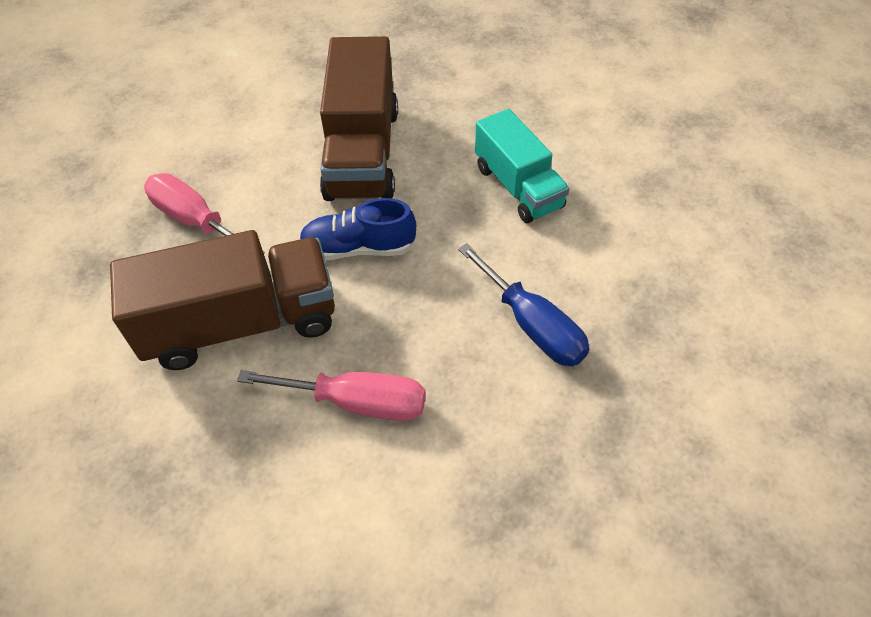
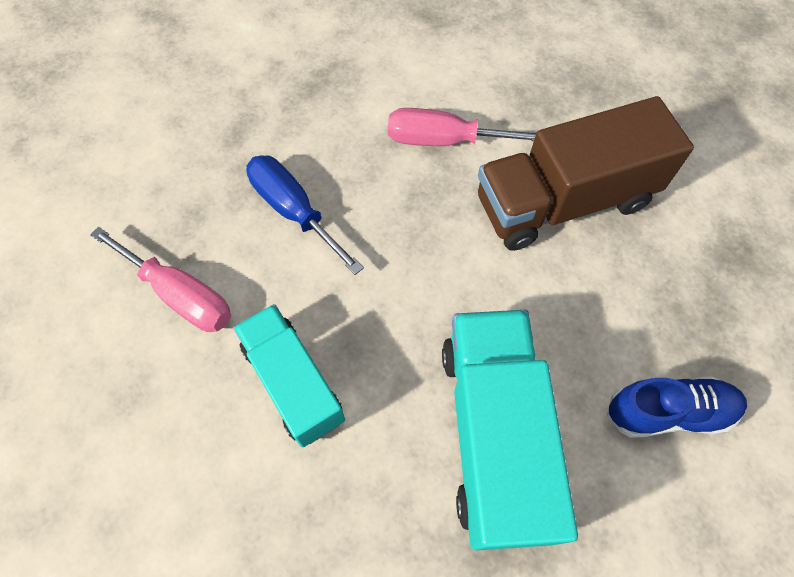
camera: 175 degrees right, 10 degrees up
pink screwdriver [144,173,265,254] -> pink screwdriver moved to [90,227,231,332]
blue shoe [299,198,416,260] -> blue shoe moved to [607,377,747,438]
brown truck [320,36,398,201] -> turquoise truck [442,310,578,551]

